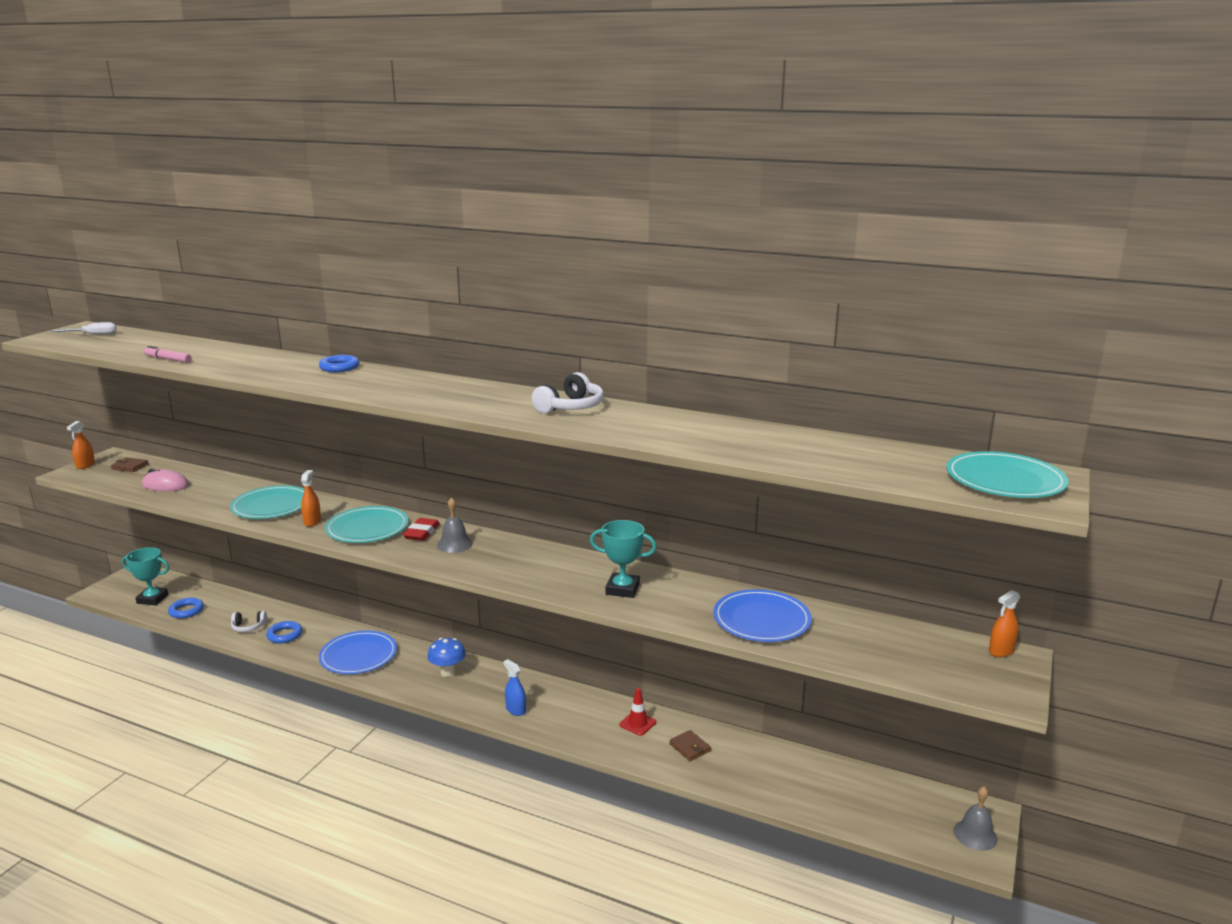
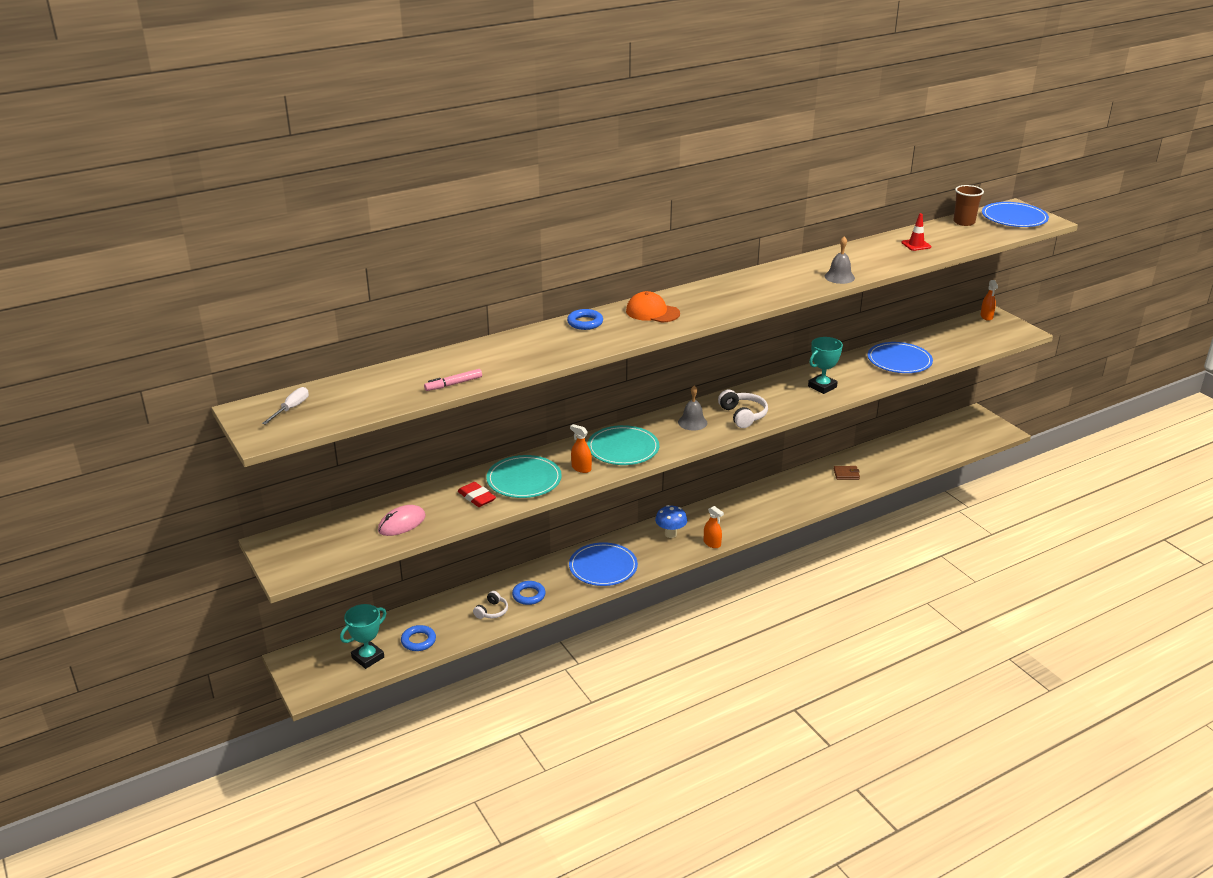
camera: 55 degrees left, 10 degrees up
orange spray bottle [67,421,95,469] -> orange spray bottle moved to [704,506,724,548]
brown wallet [111,457,149,472] -> none
red eraser [403,518,440,541] -> red eraser moved to [458,482,496,507]
blue spray bottle [503,659,526,716] -> none
white headphones [532,372,604,413] -> white headphones moved to [718,390,768,428]
red traffic cone [619,688,656,736] -> red traffic cone moved to [902,213,931,251]
turquoise plate [946,451,1069,498] -> blue plate [982,202,1049,227]
grey bell [954,786,998,851] -> grey bell moved to [824,236,855,284]
none -> orange cap [626,291,680,323]
none -> brown cup [953,185,984,226]

